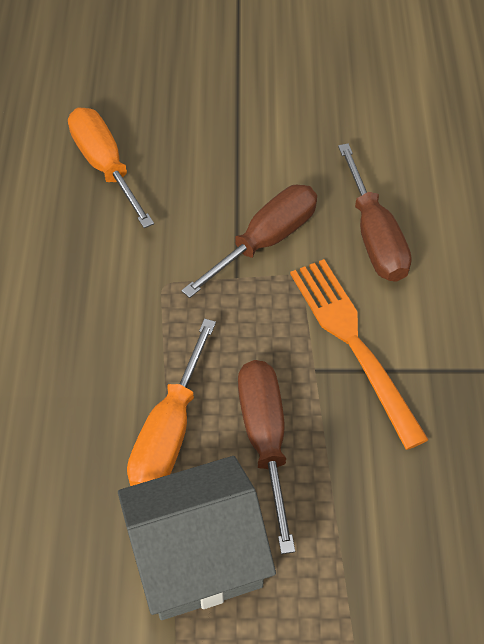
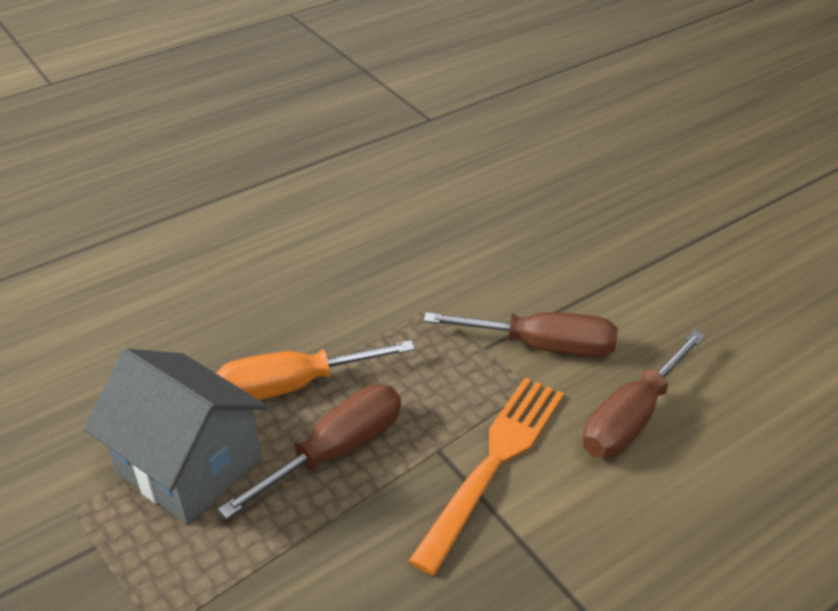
camera: 55 degrees right, 15 degrees down
orange screwdriver [68,107,154,228] -> none

